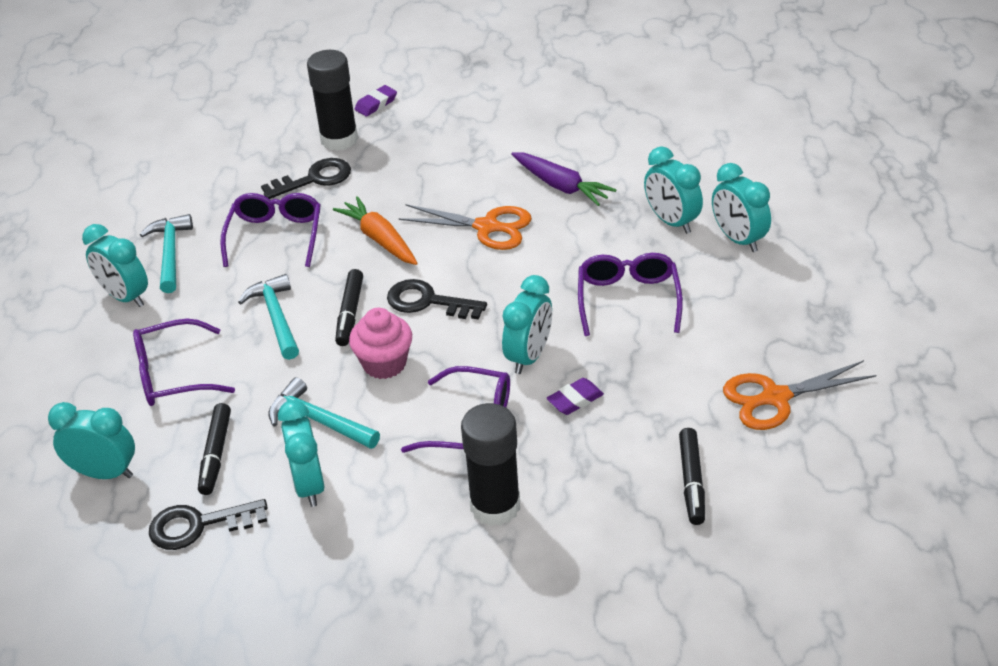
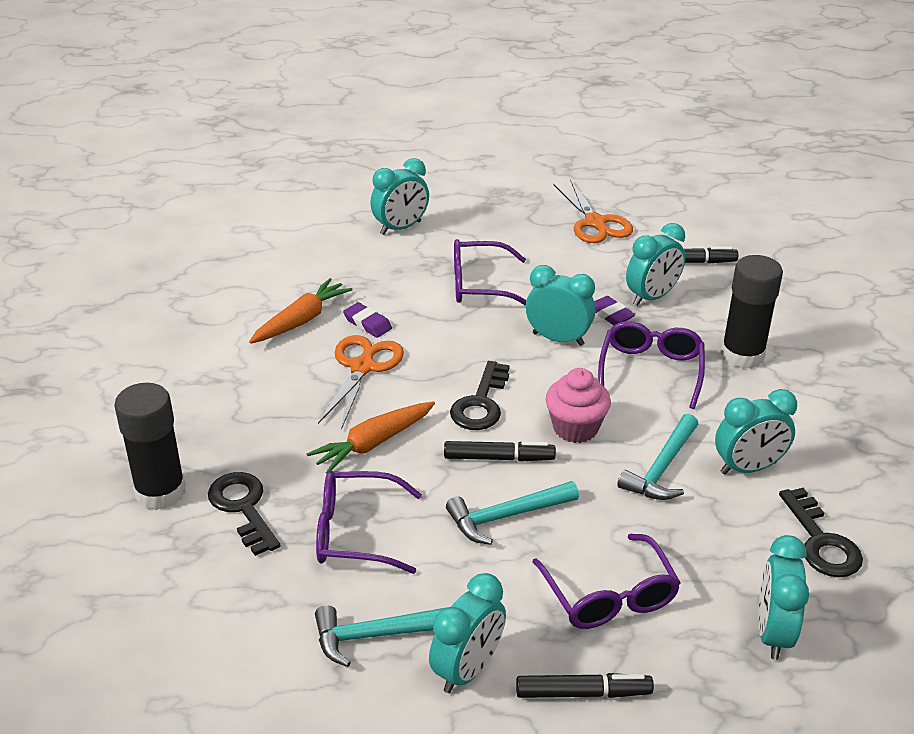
camera: 95 degrees left, 5 degrees down
black marker [198,403,231,495] -> black marker moved to [516,673,654,698]
purple eraser [355,85,397,116] -> purple eraser moved to [343,302,392,338]
purple carrot [511,152,616,206] -> orange carrot [249,278,353,344]
turquoise clock [644,146,703,234] -> turquoise clock moved to [626,223,685,306]

